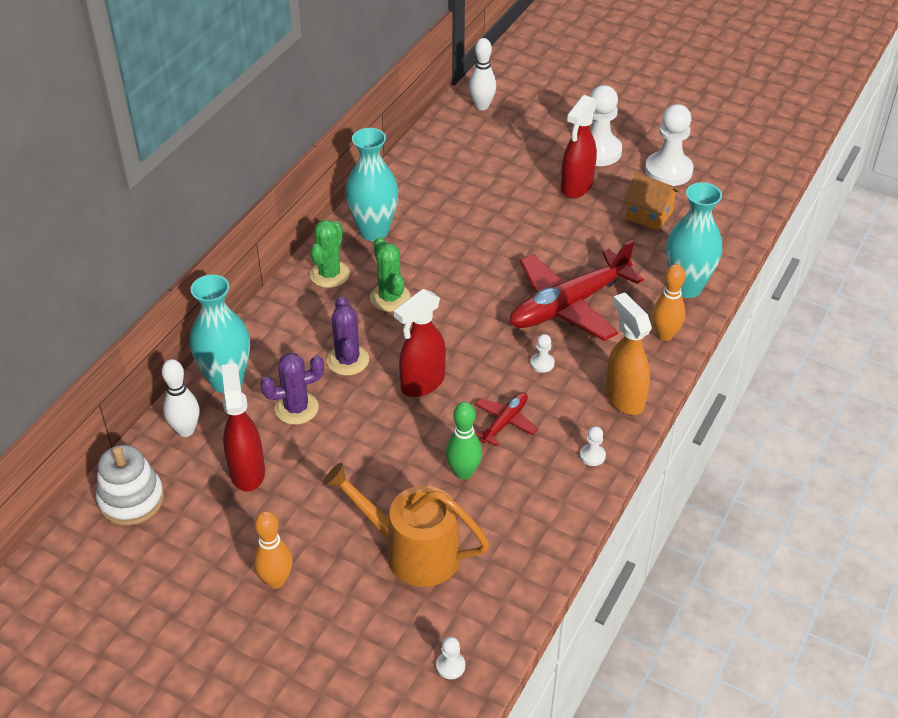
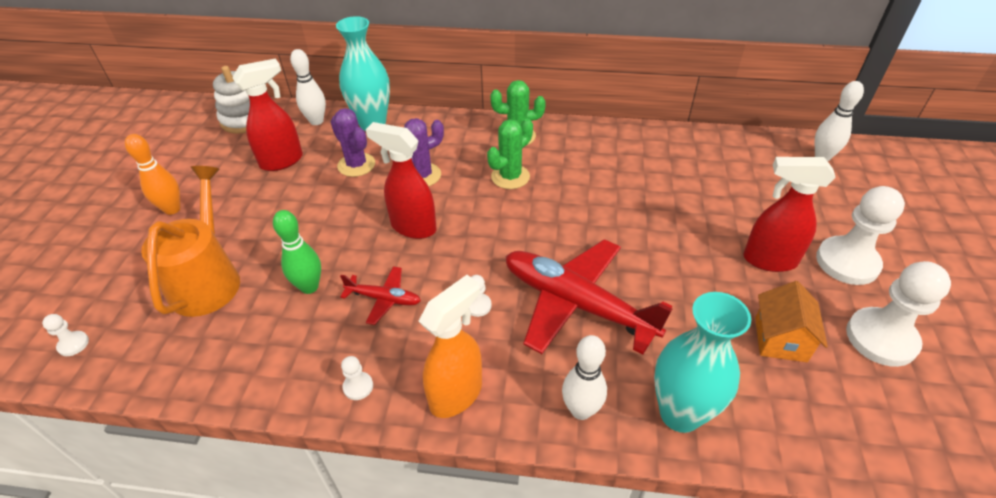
camera: 70 degrees right, 0 degrees up
turquoise vase [345,128,398,241] -> none
orange bowling pin [652,264,686,341] -> white bowling pin [562,335,607,420]

